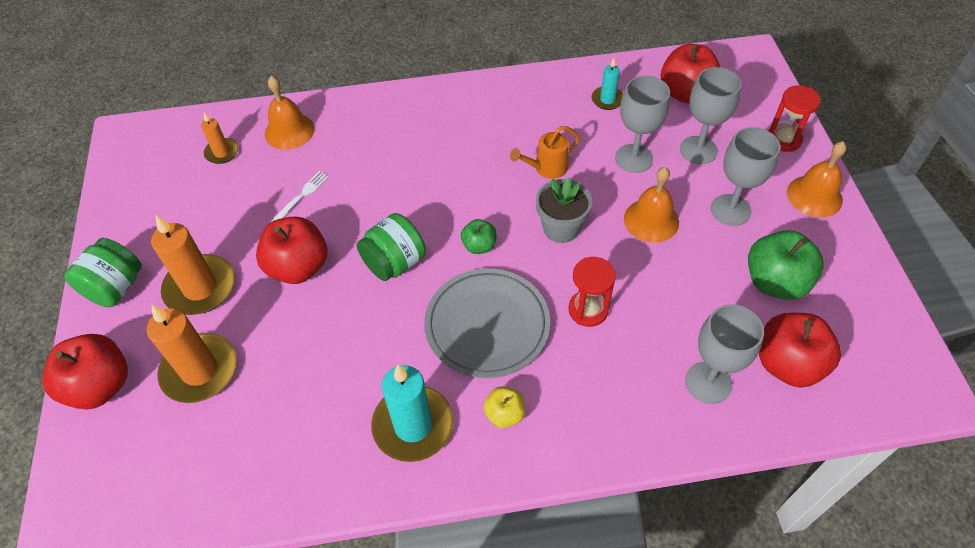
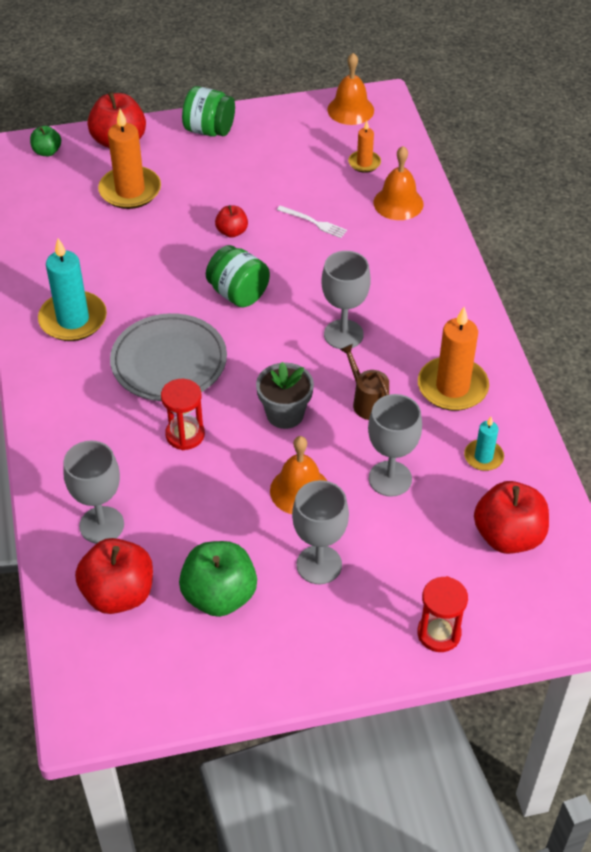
camera: 85 degrees right, 5 degrees down
orange candle [151,215,235,315] -> orange candle moved to [418,307,489,411]
red apple [256,217,327,284] -> red apple [215,205,248,238], size x0.54
green apple [461,219,497,254] -> green apple moved to [30,126,61,156]
yellow apple [483,386,525,428] -> none
orange watering can [510,126,580,179] -> brown watering can [340,344,389,420]
grey goblet [680,67,742,164] -> grey goblet moved to [322,251,371,349]
orange bell [787,141,847,217] -> orange bell moved to [327,53,374,125]

